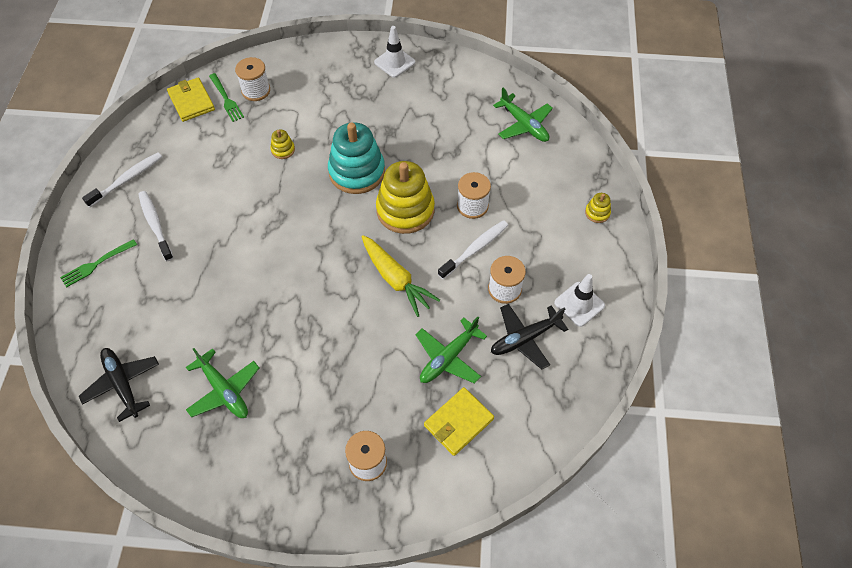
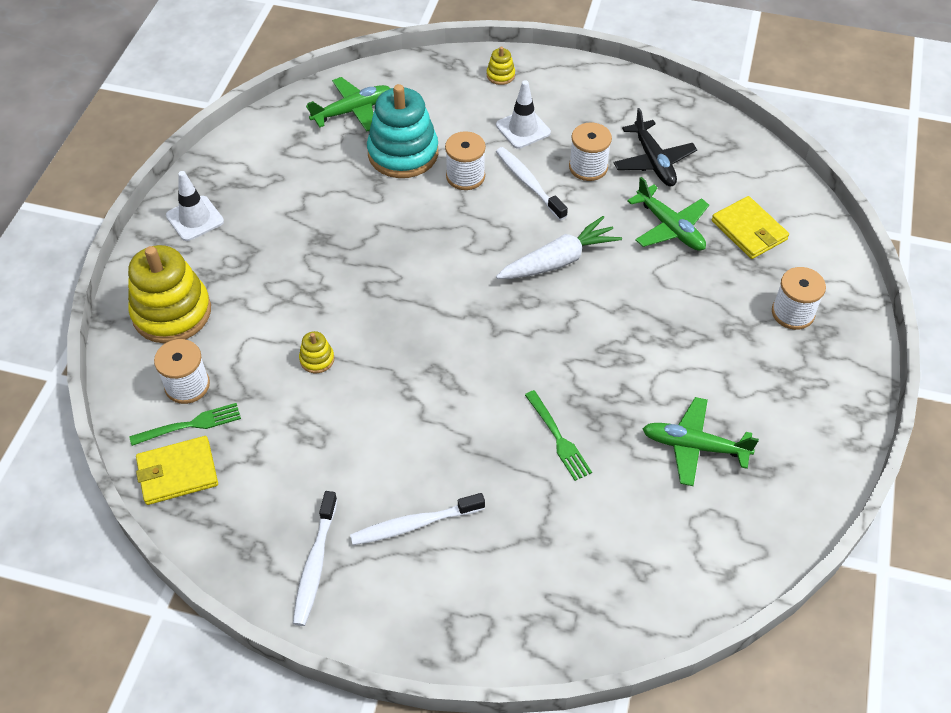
camera: 80 degrees left, 5 degrees down
green fork [60,239,137,288] -> green fork moved to [525,390,592,481]
black plane [79,348,159,422] -> none
white toothbrush [82,152,162,207] -> white toothbrush turned 135 degrees counterclockwise [293,491,337,626]
green plane [186,348,259,418] -> green plane turned 135 degrees counterclockwise [642,397,759,486]
turquoise stacking toy [328,122,385,194] -> turquoise stacking toy moved to [367,84,438,178]
yellow carrot [362,235,440,317] -> white carrot [496,216,622,279]
yellow stacking toy [376,161,435,234] -> yellow stacking toy moved to [128,245,211,343]
white traffic cone [554,274,605,327] -> white traffic cone moved to [496,80,551,149]

